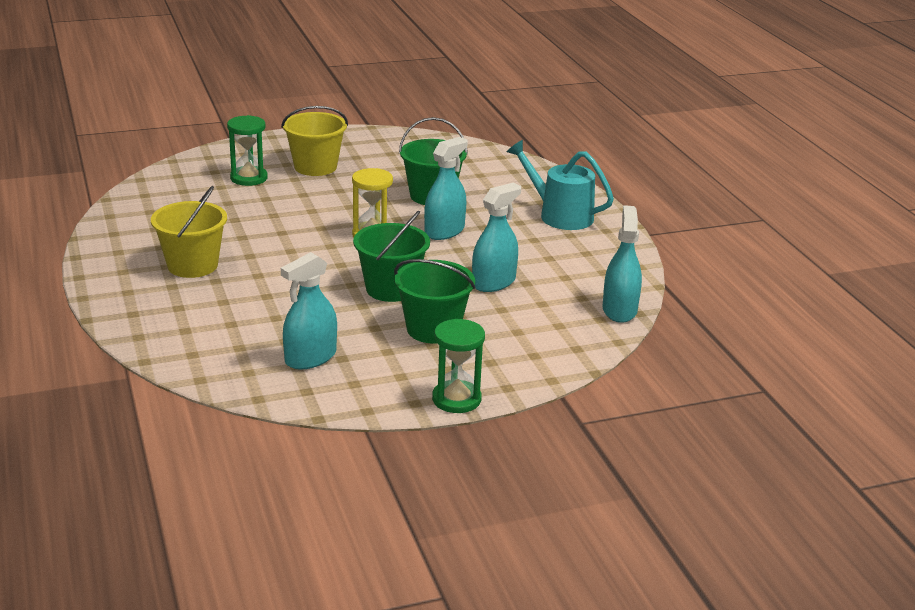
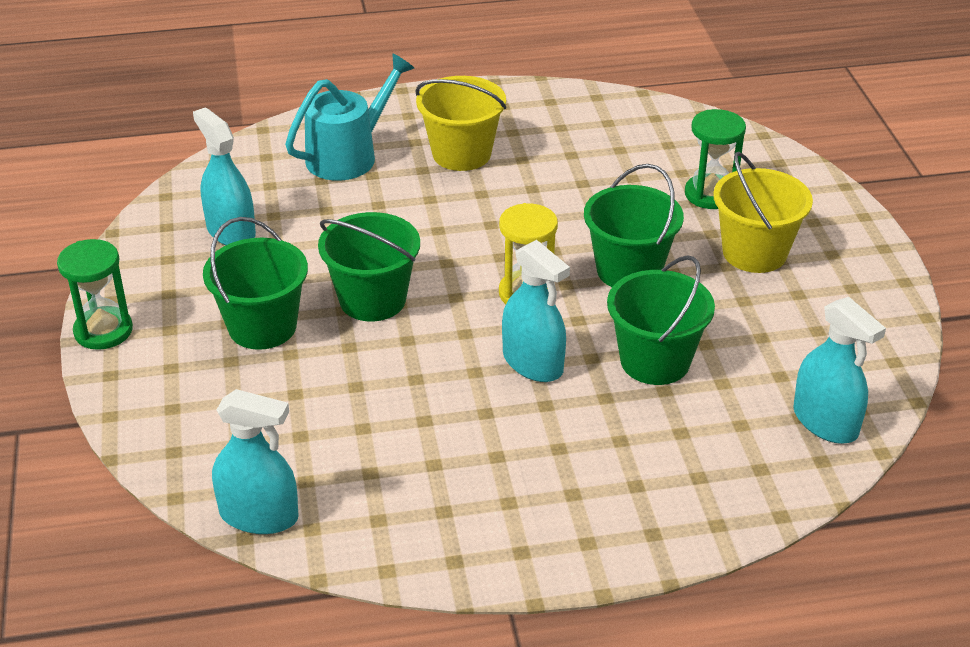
camera: 100 degrees right, 10 degrees up
turquoise spray bottle [472,183,521,292] -> turquoise spray bottle moved to [794,297,886,444]
turquoise watering can [507,140,614,230] -> turquoise watering can moved to [285,53,414,181]
none -> green bucket [584,164,684,287]

